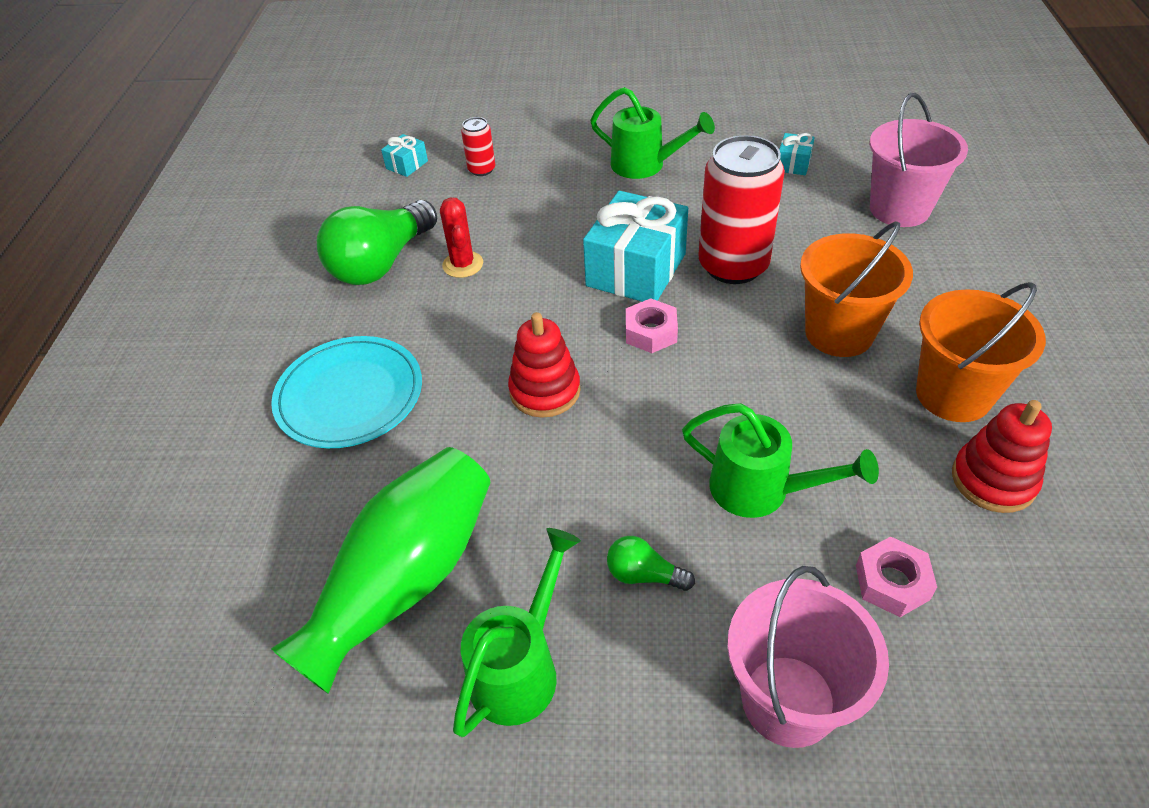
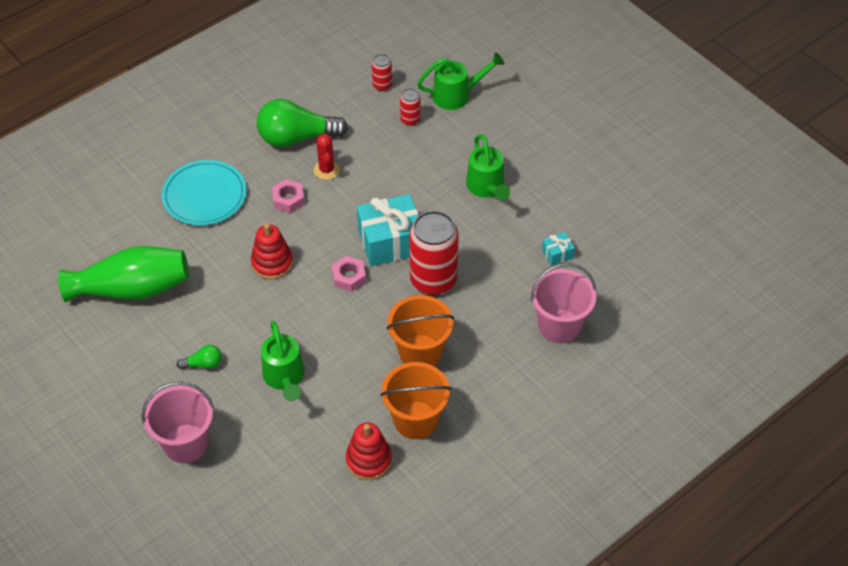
camera: 45 degrees right, 5 degrees up
turquoise gift [381,134,428,177] -> red can [372,54,392,91]
red cactus [440,198,483,278] -> red cactus turned 45 degrees counterclockwise [314,134,340,180]
green watering can [453,528,581,737] -> green watering can moved to [417,52,504,110]
green light bulb [607,536,695,591] -> green light bulb turned 105 degrees clockwise [177,345,222,369]
pink nut [856,537,937,617] -> pink nut moved to [272,179,305,213]

